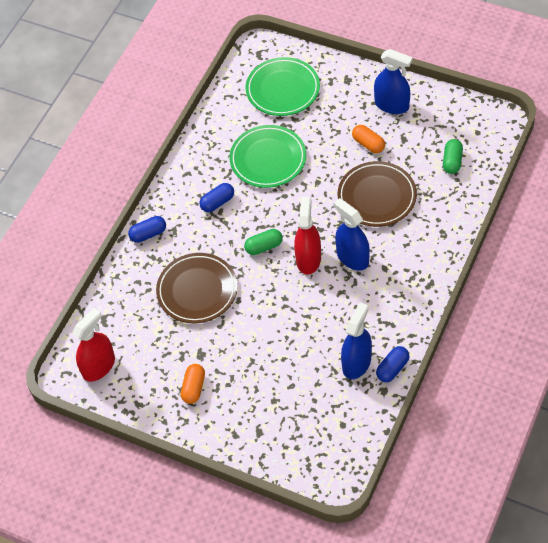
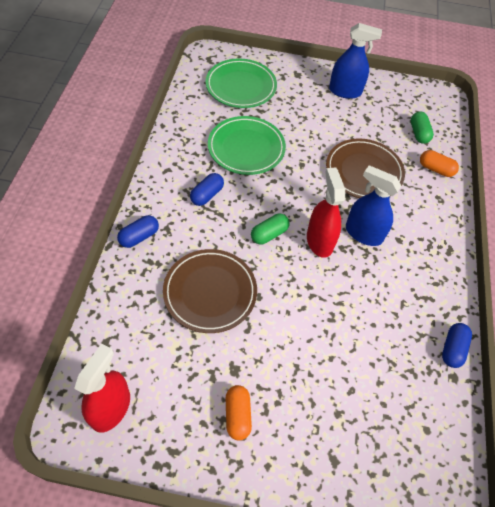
camera: 25 degrees left, 0 degrees up
blue spray bottle [341,302,372,379] -> none
orange capsule [352,125,385,153] -> orange capsule moved to [420,150,459,177]

